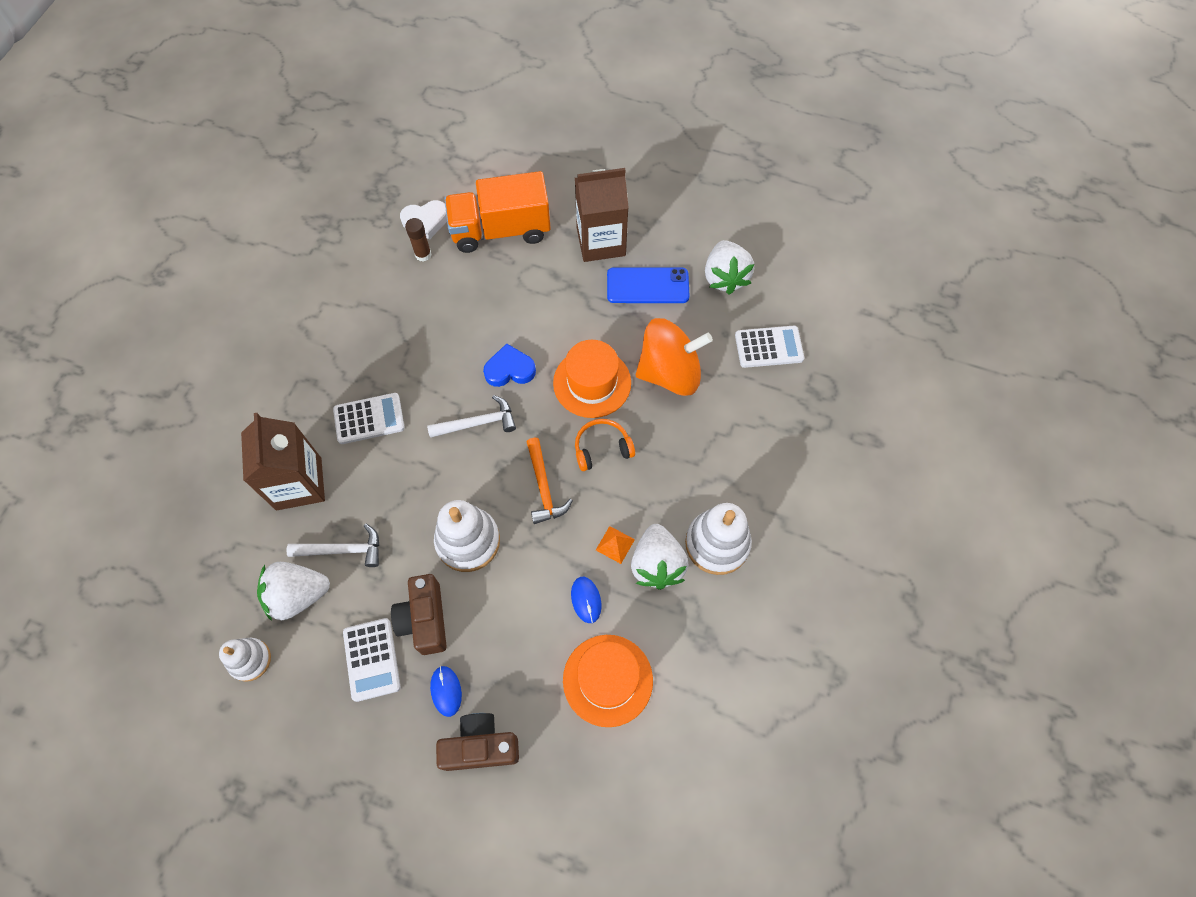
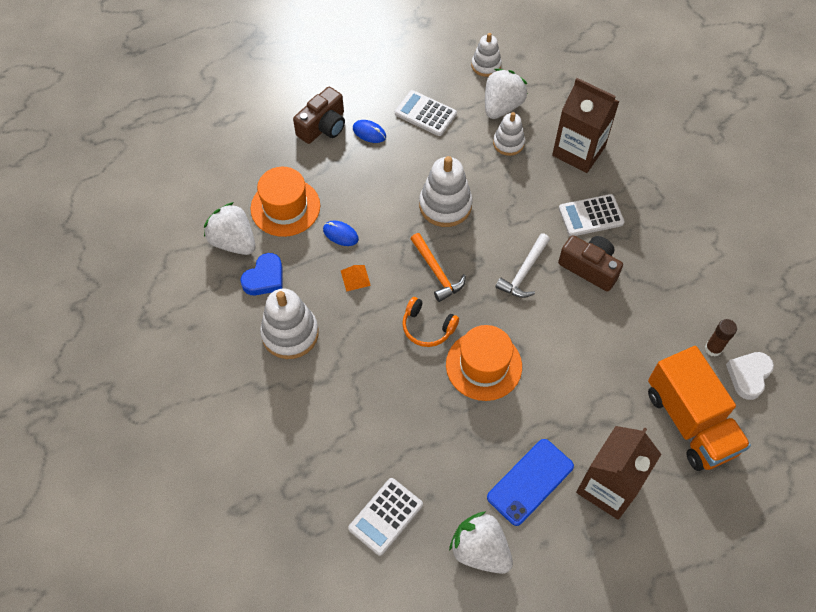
camera: 135 degrees right, 5 degrees down
white hammer [286,523,379,567] -> white stacking toy [493,112,525,156]
white calculator [333,393,405,444] -> white calculator turned 45 degrees clockwise [559,194,625,236]
brown camera [391,574,447,655] -> brown camera moved to [558,235,623,292]
orange truck [444,171,551,253] -> orange truck turned 120 degrees clockwise [648,346,751,471]
blue heart [483,343,536,387] -> blue heart moved to [240,253,282,295]
orange hammer [527,438,573,524] -> orange hammer turned 150 degrees counterclockwise [411,233,466,302]
orange headphones [575,419,635,471] -> orange headphones turned 90 degrees clockwise [402,297,459,347]
white strawberry [631,524,689,590] -> white strawberry moved to [204,202,256,255]
orange spinning top [636,318,713,396] -> none

